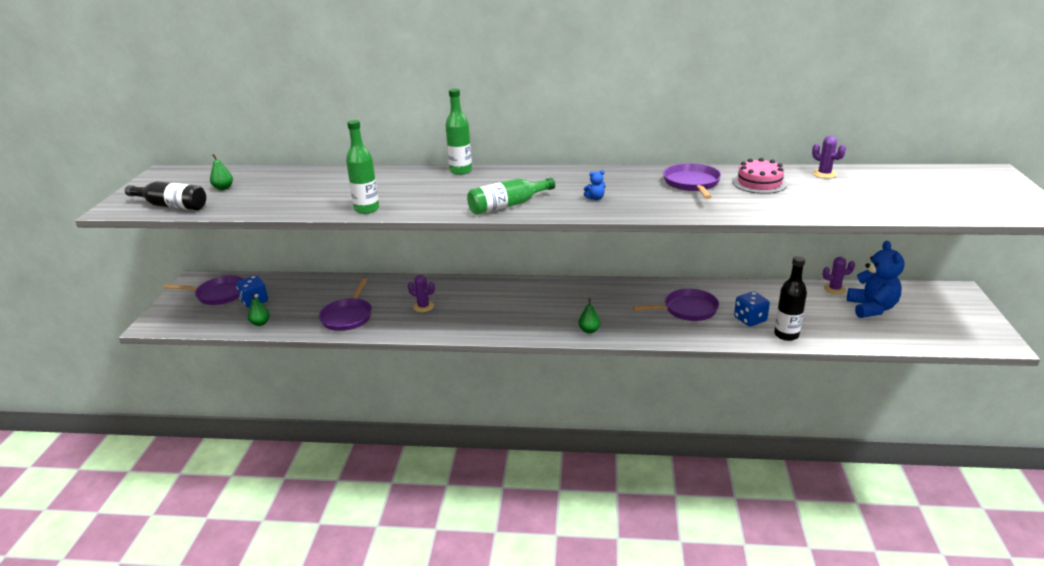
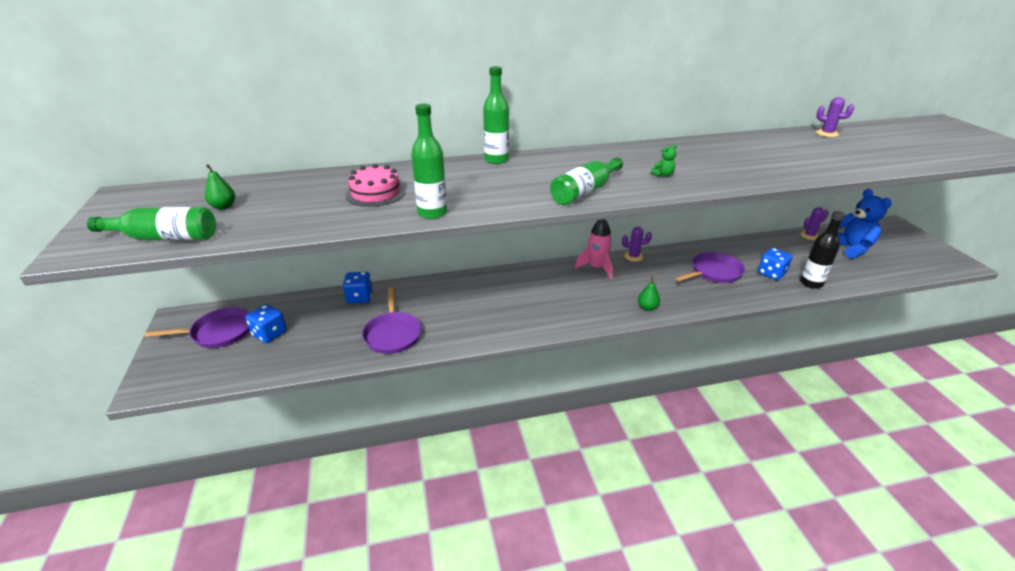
camera: 20 degrees left, 5 degrees up
black bottle [125,182,206,210] -> green bottle [87,207,216,240]
green pear [248,294,270,326] -> none
purple cactus [408,275,435,312] -> purple cactus moved to [622,227,652,262]
blue teddy bear [584,170,605,200] -> green teddy bear [651,144,677,177]
purple pan [663,163,721,199] -> none
pink cake [733,158,787,194] -> pink cake moved to [345,164,406,207]
none -> blue dice [343,272,372,304]
none -> pink rocket [575,219,613,279]

